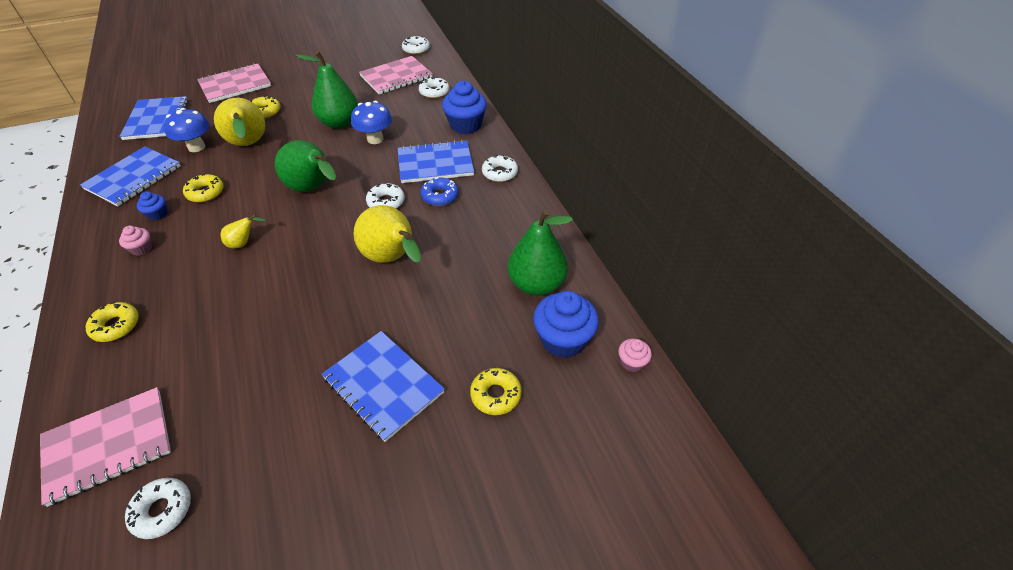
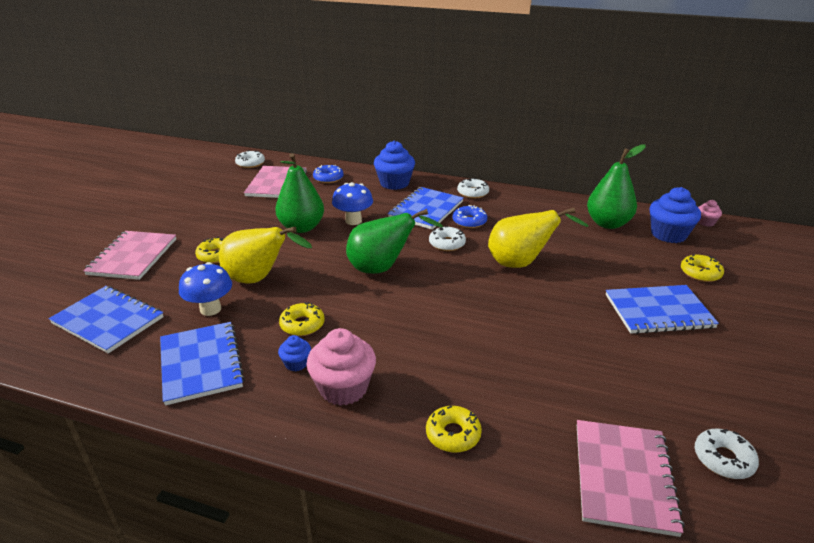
camera: 50 degrees left, 15 degrees down
pink cupcake [119,226,152,256] -> pink cupcake [307,328,376,406], size x2.00
yellow pear [221,214,266,248] -> none
white donut [419,76,449,99] -> blue donut [313,165,344,183]

